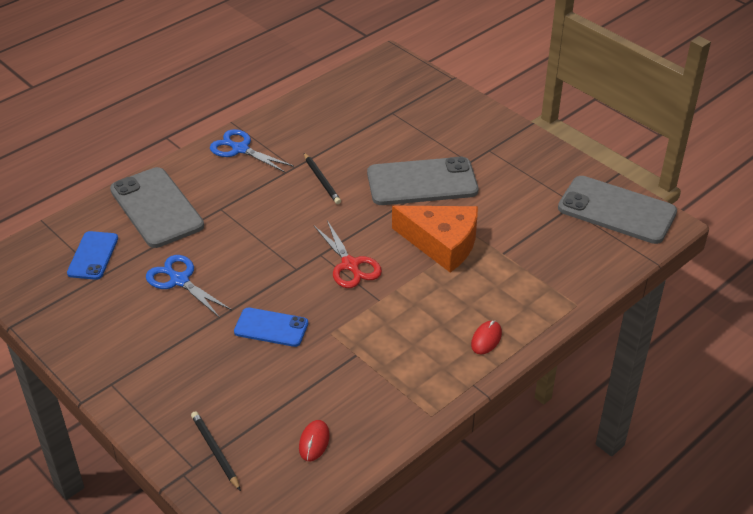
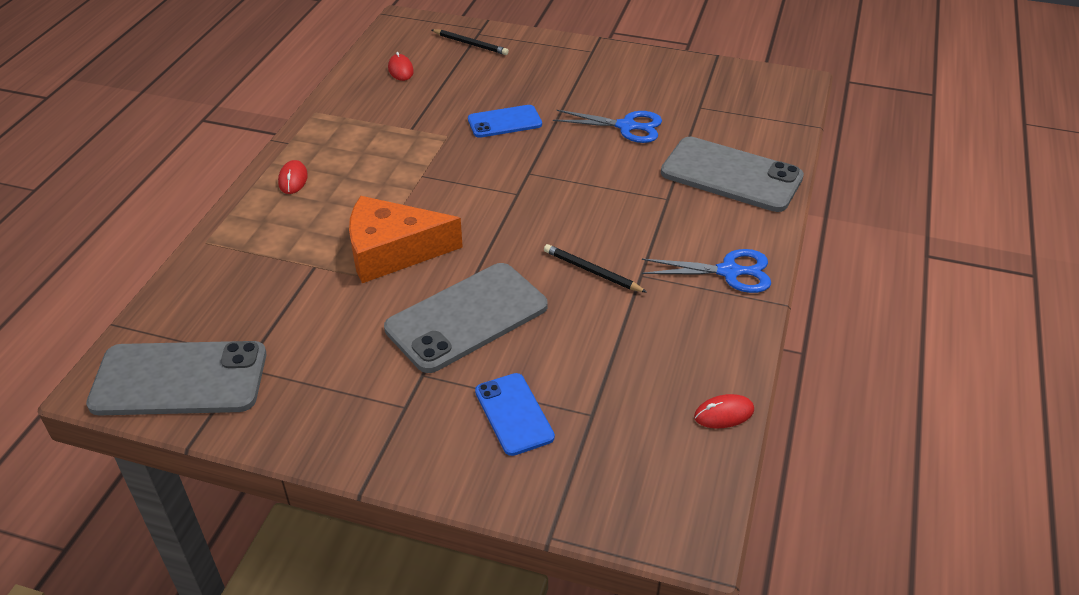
camera: 150 degrees right, 0 degrees up
blue phone [67,231,118,280] -> blue phone moved to [475,373,555,456]
red scissors [314,220,382,288] -> none
none -> red mouse [694,394,754,429]

